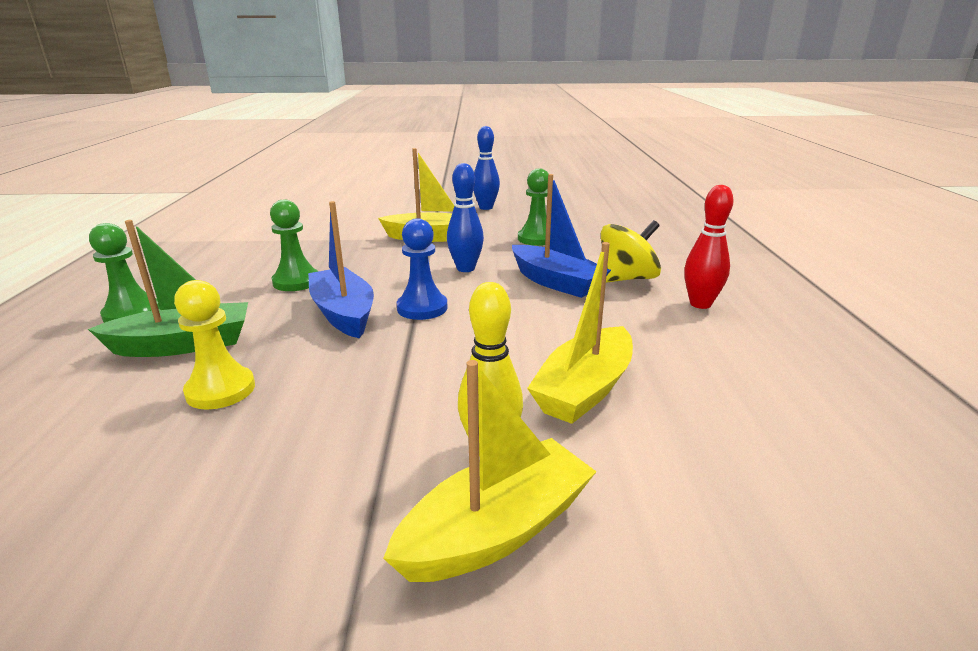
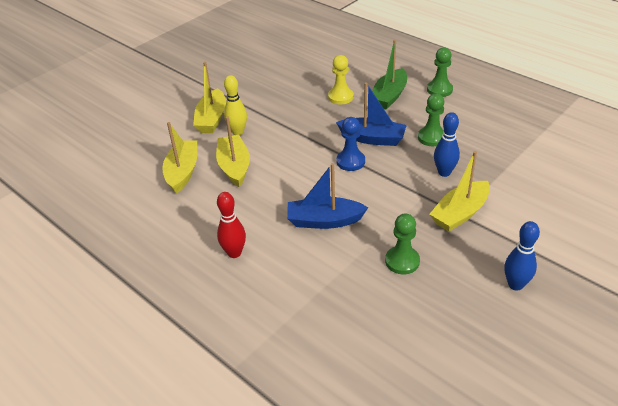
camera: 135 degrees right, 15 degrees up
blue bowling pin [447,163,484,272] -> blue bowling pin moved to [434,112,460,177]
yellow spinning top [601,220,661,283] -> none
none -> yellow boat [162,122,197,194]

